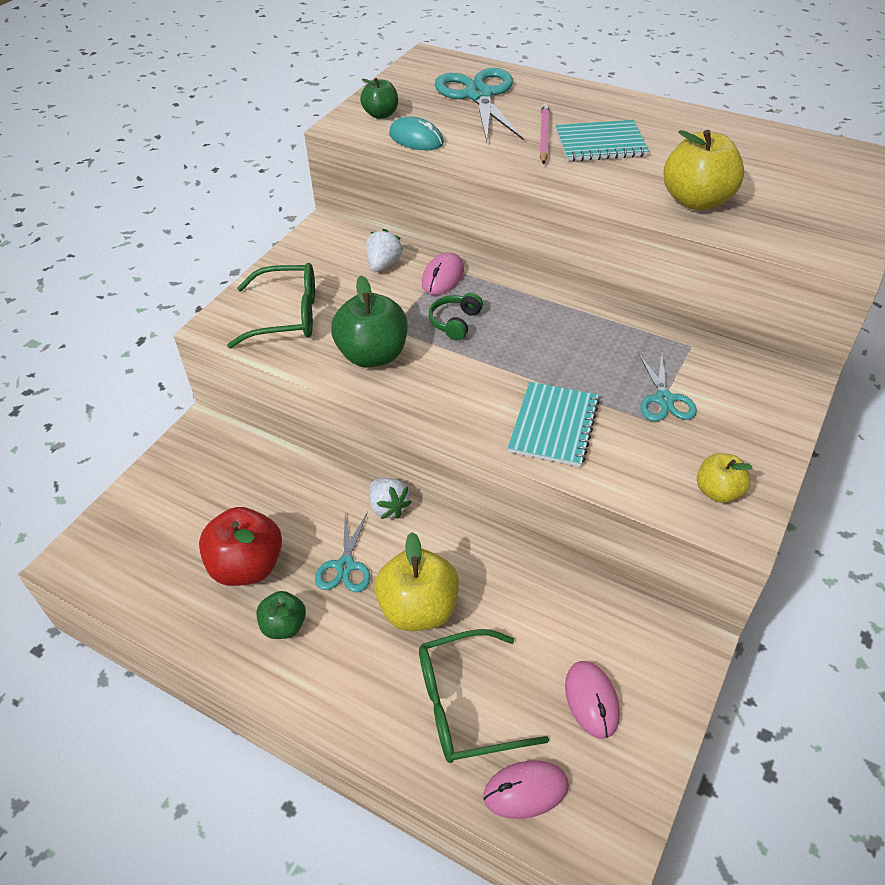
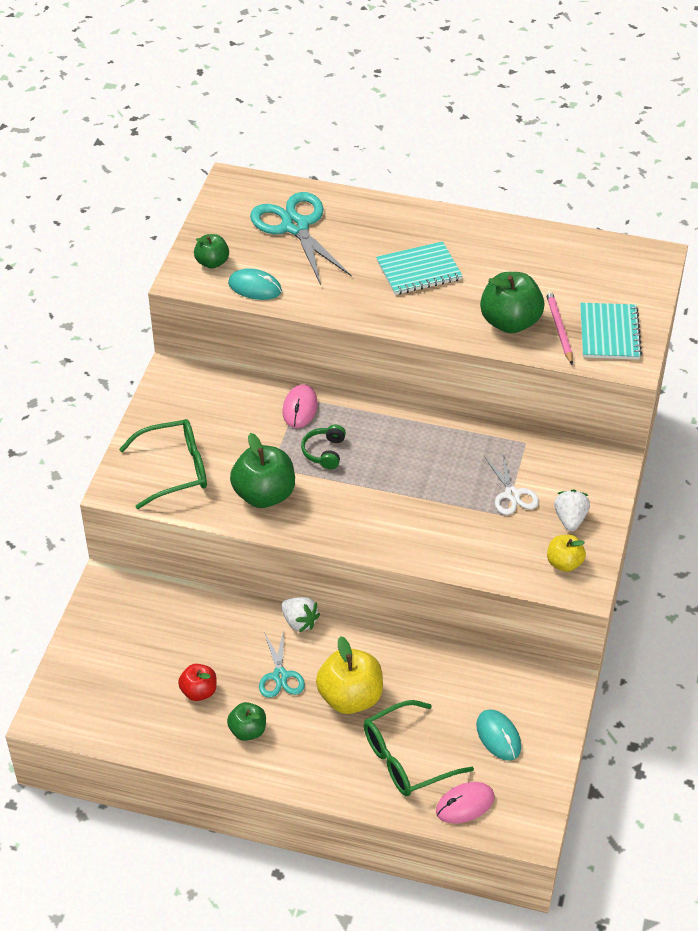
camera: 15 degrees left, 0 degrees up
red apple [199,507,282,586] -> red apple [178,664,217,701], size x0.58
white strawberry [366,229,403,272] -> white strawberry moved to [554,490,590,531]
turquoise notebook [508,382,600,467] -> turquoise notebook moved to [580,303,642,360]
pink pencil [540,104,549,164] -> pink pencil moved to [546,290,573,364]
pink mouse [565,661,620,739] -> turquoise mouse [476,709,521,761]
turquoise scissors [639,353,697,421] -> white scissors [485,454,539,515]
yellow apple [664,130,744,210] -> green apple [480,272,544,333]

